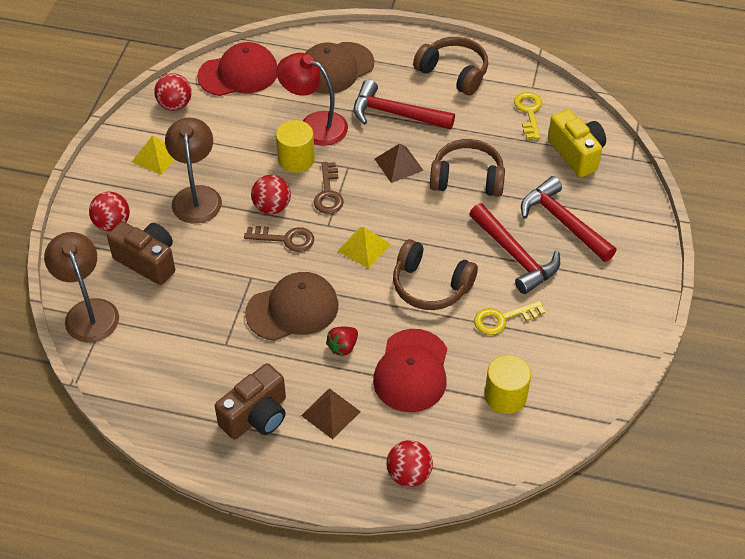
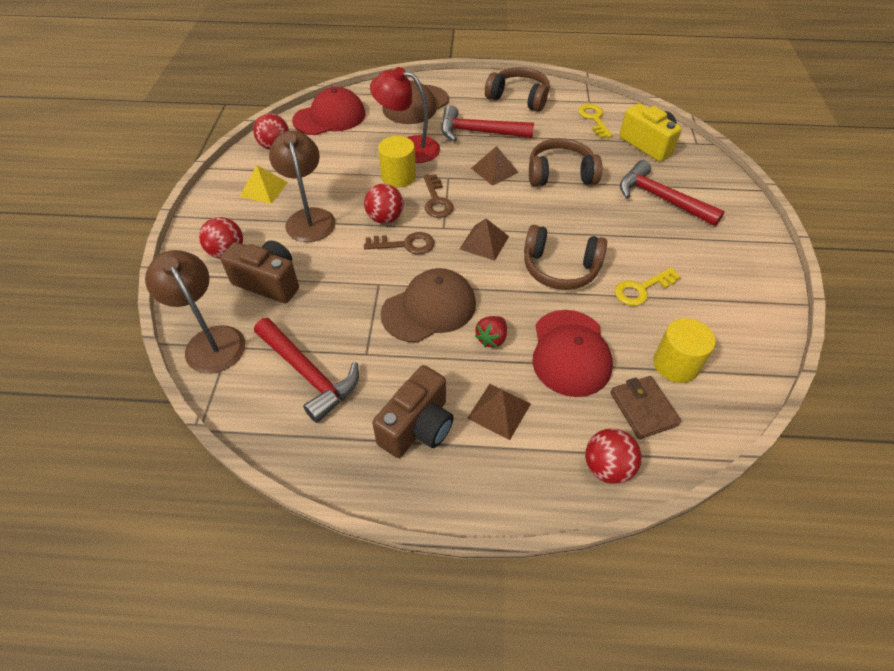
camera: 10 degrees left, 0 degrees up
yellow pyramid [338,227,391,269] -> brown pyramid [460,219,509,261]
red hammer [469,203,560,294] -> red hammer moved to [254,318,359,423]
none -> brown wallet [610,376,681,439]

